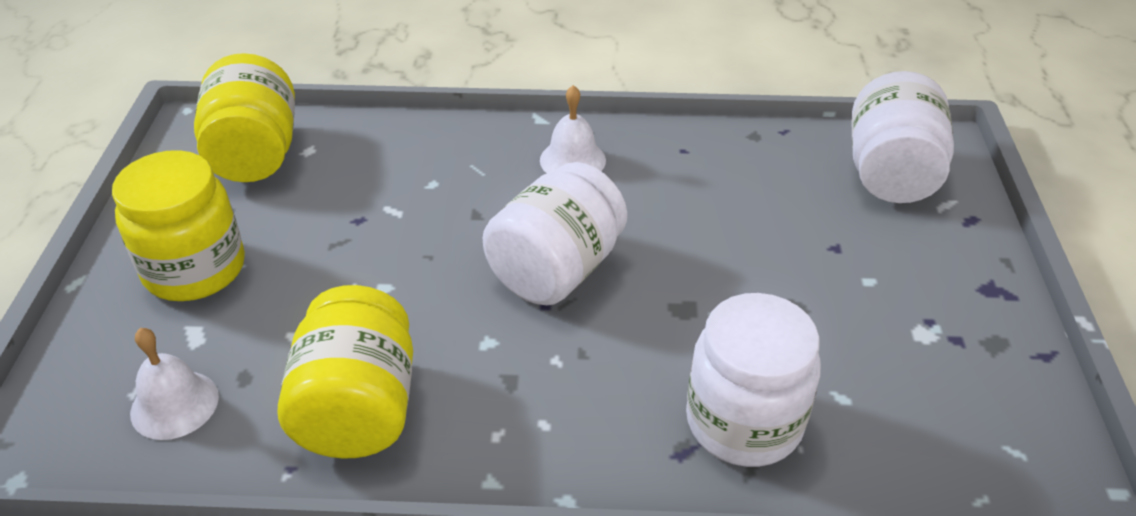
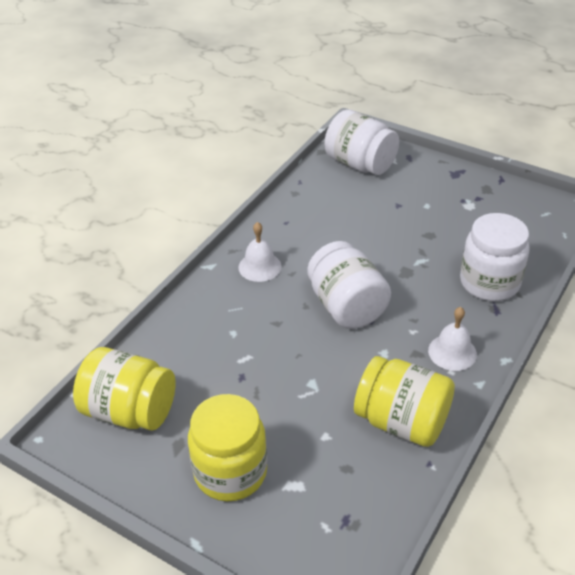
camera: 60 degrees left, 0 degrees up
white bell [130,328,219,440] -> white bell moved to [428,307,477,371]

